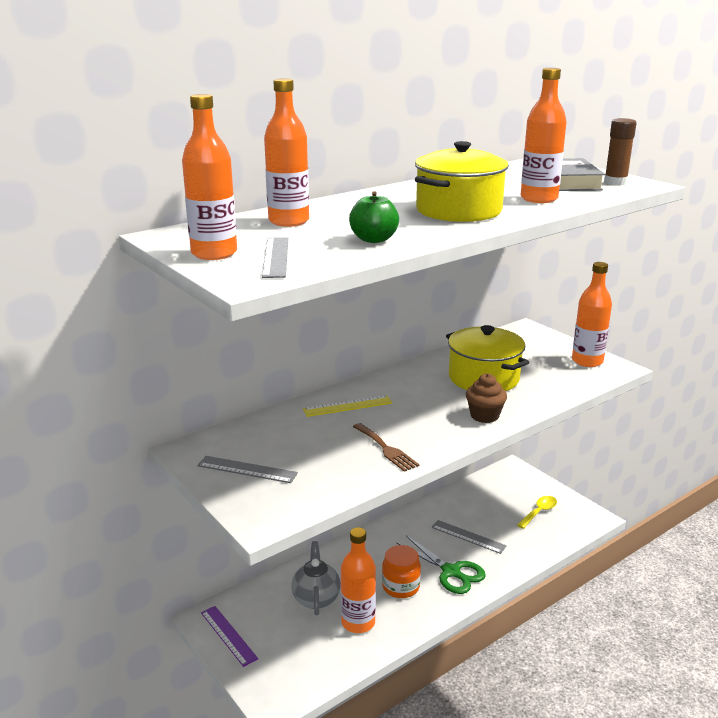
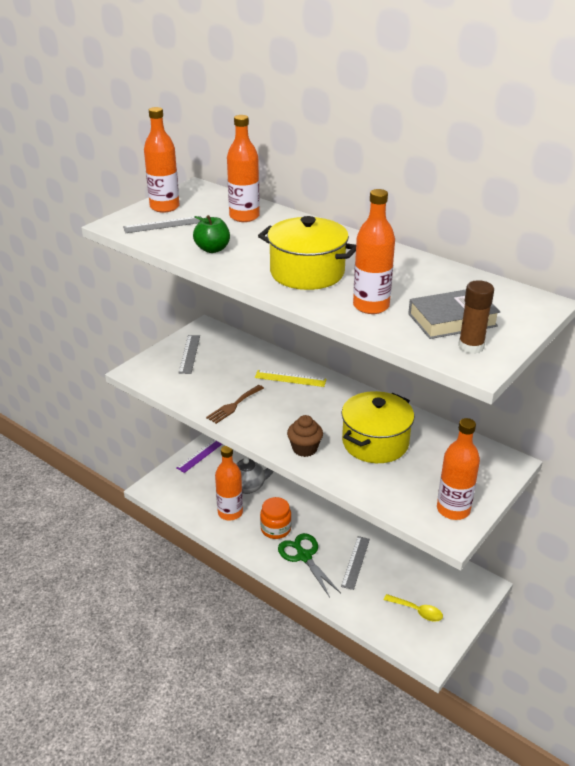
camera: 75 degrees right, 10 degrees up
yellow ruler [303,395,392,417] -> yellow ruler turned 45 degrees counterclockwise [255,370,327,387]
green scissors [396,535,486,594] -> green scissors turned 120 degrees clockwise [278,533,341,598]

